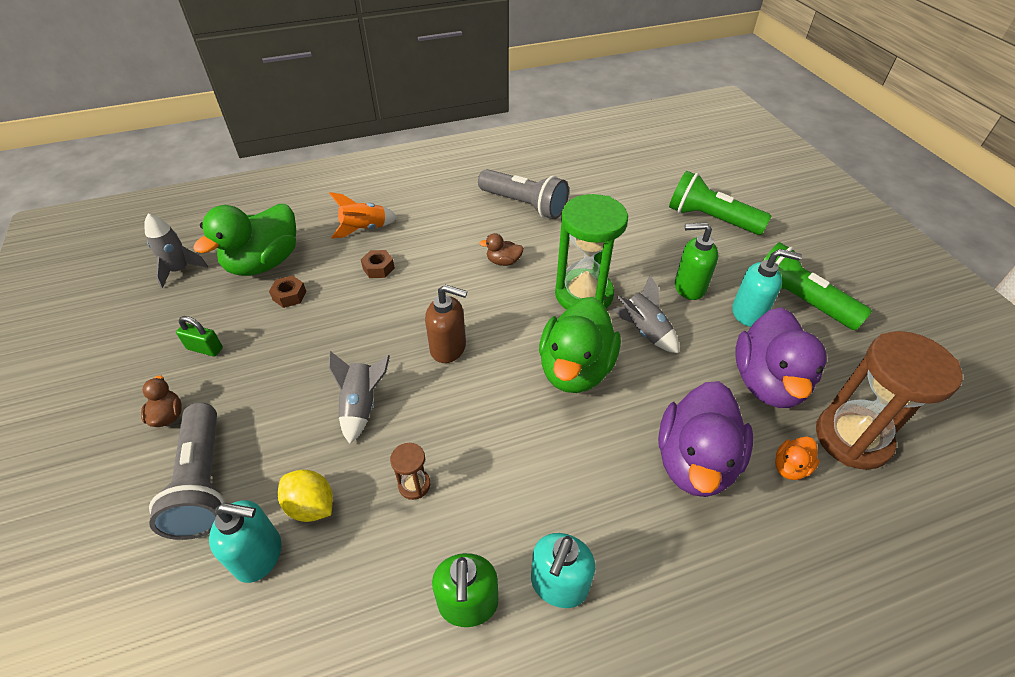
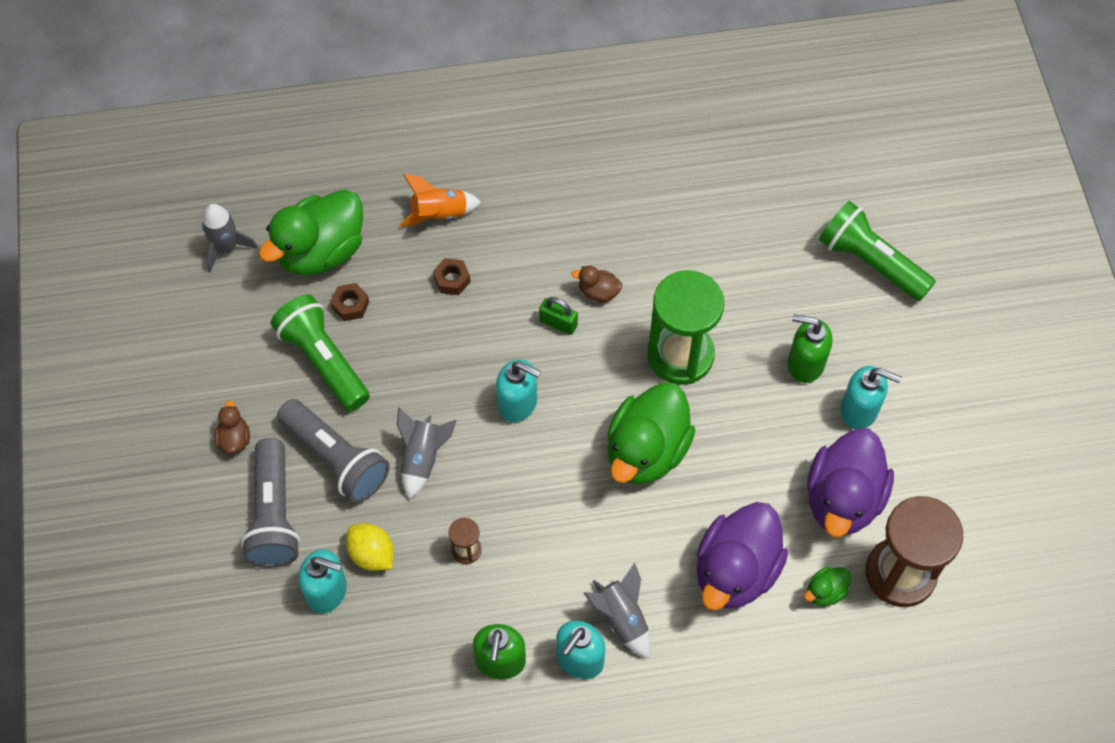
camera: 10 degrees right, 15 degrees up
green padlock [176,316,223,357] -> green padlock moved to [539,297,578,335]
brown soap dispenser [425,285,467,363] -> turquoise soap dispenser [496,359,541,422]
grey flashlight [478,169,569,219] -> grey flashlight moved to [277,399,390,503]
grey rocket [612,275,679,353] -> grey rocket moved to [584,562,651,658]
green flashlight [763,242,872,330] -> green flashlight moved to [271,294,370,411]
orange duck [775,436,820,480] -> green duck [804,567,851,606]

